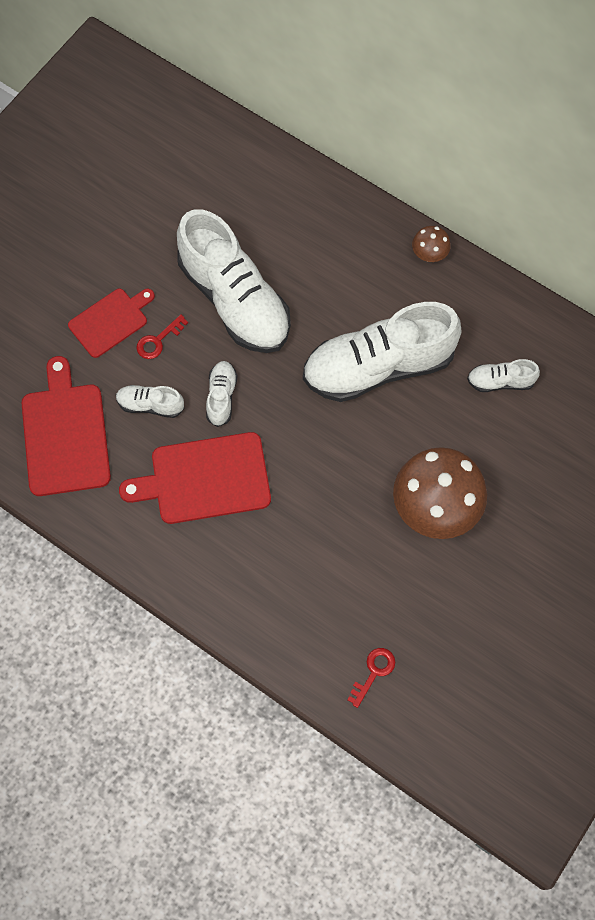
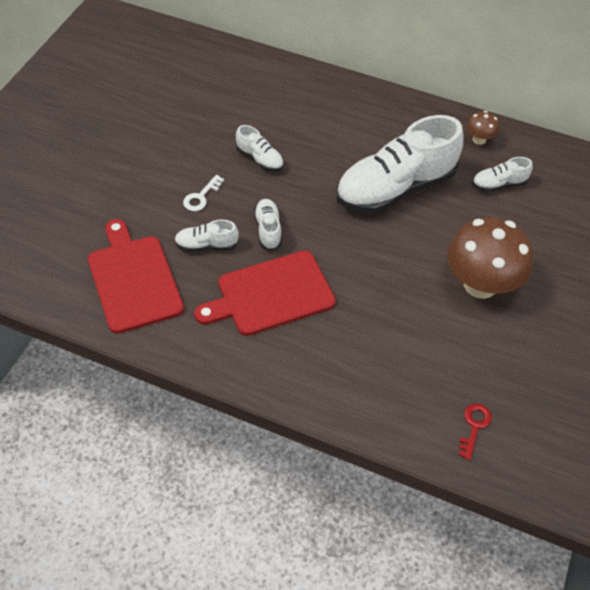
camera: 15 degrees left, 15 degrees down
red cutting board [68,289,155,358] -> none
red key [136,314,188,359] -> white key [183,175,224,211]
white shoe [177,209,291,353] -> white shoe [236,125,284,171], size x0.44
brown mushroom [412,226,451,262] -> brown mushroom moved to [466,111,499,145]

